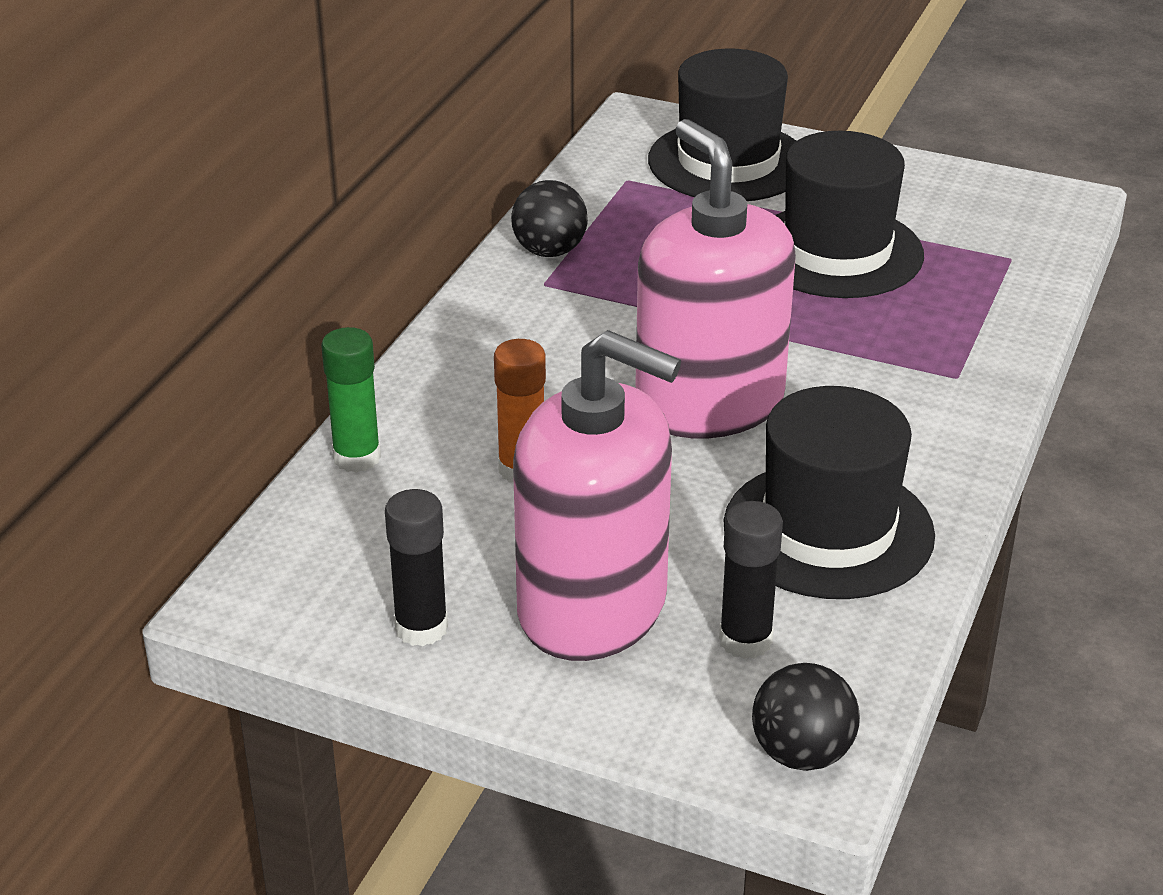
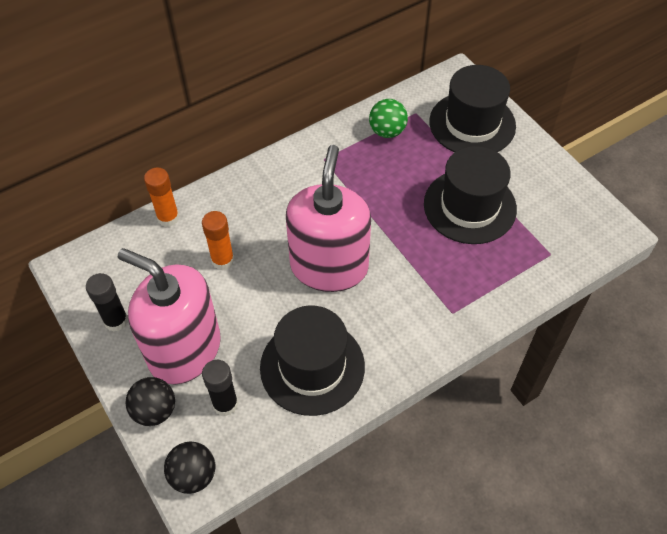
camera: 35 degrees right, 20 degrees up
green glue stick [321,327,381,472] -> orange glue stick [144,167,179,227]
black ball [511,180,588,257] -> black ball moved to [125,377,175,426]
pink soap dispenser [513,330,681,661] -> pink soap dispenser turned 150 degrees clockwise [118,248,221,385]
none -> green ball [369,99,408,138]

